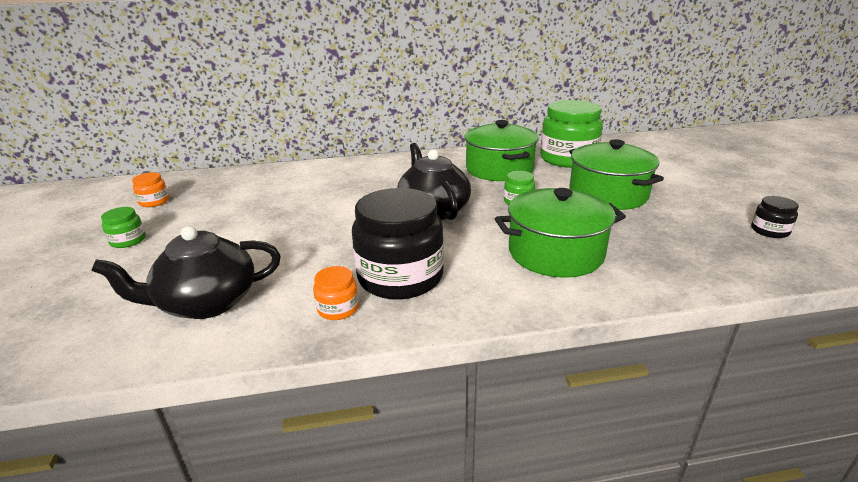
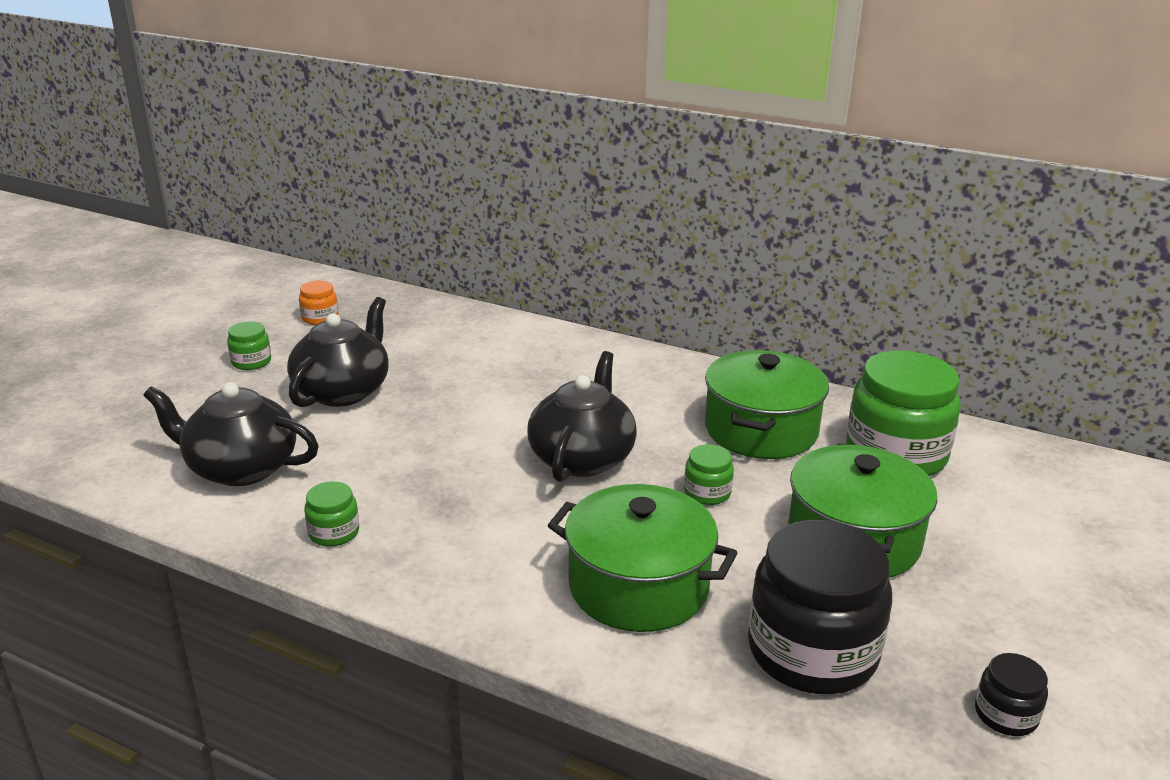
camera: 35 degrees right, 0 degrees up
orange jar [313,266,359,320] -> green jar [304,481,359,547]
black jar [352,188,444,300] -> black jar moved to [748,520,892,694]
none -> black teapot [287,297,389,407]

